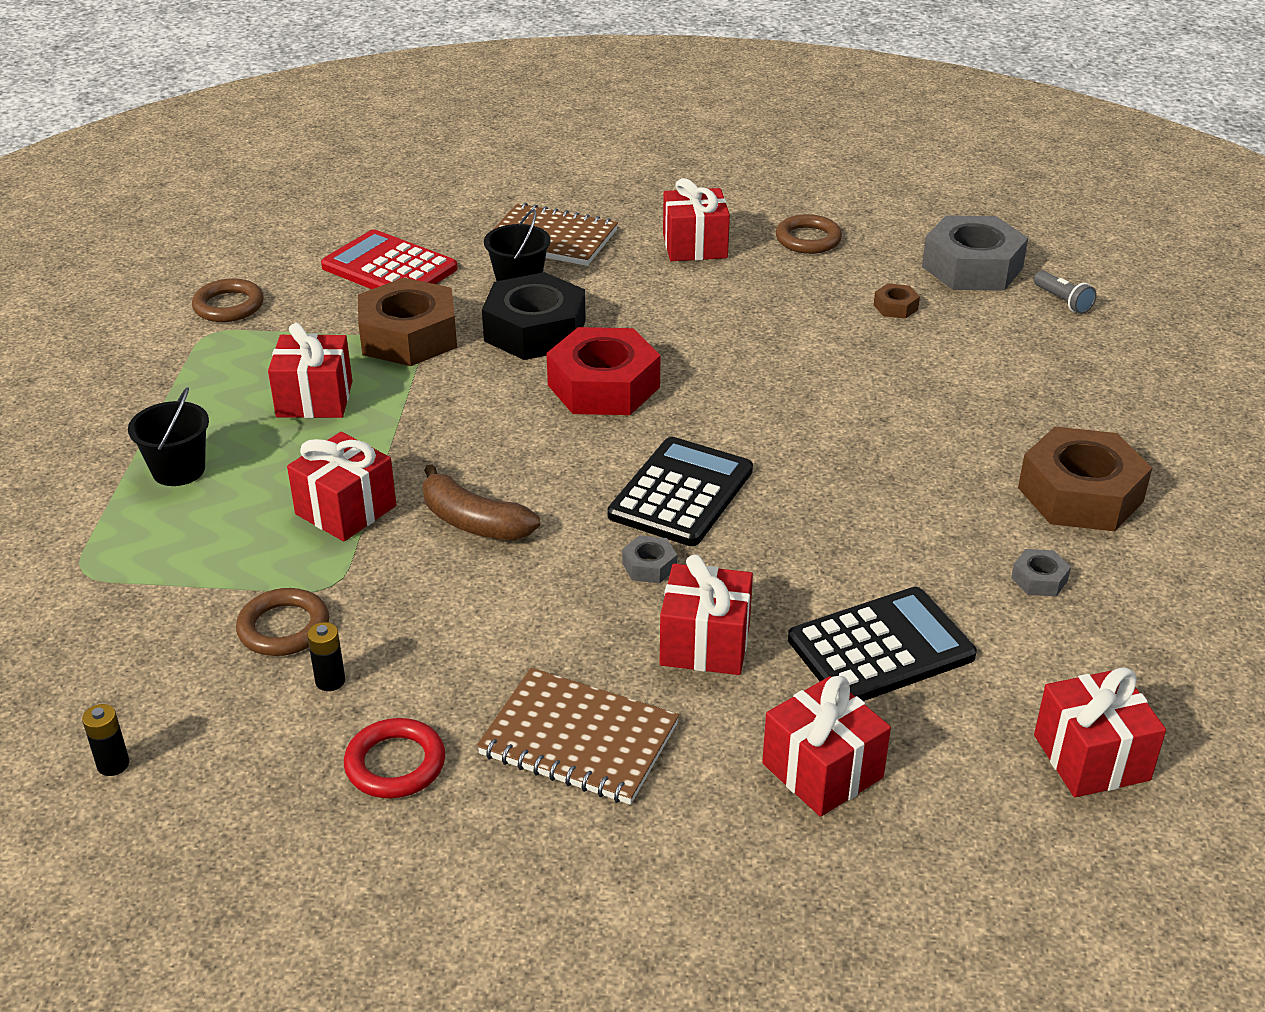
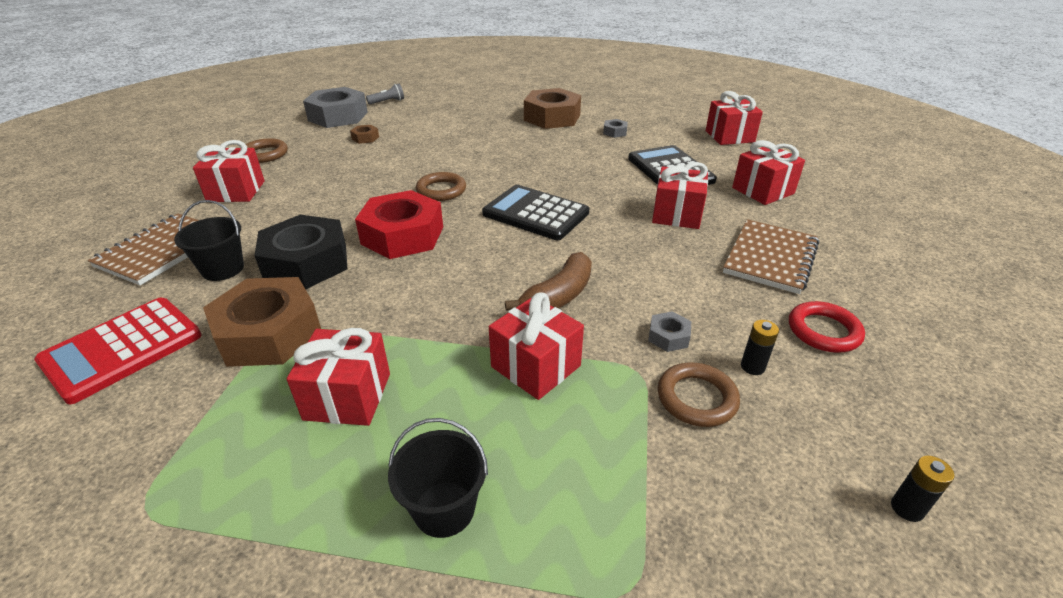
camera: 85 degrees left, 0 degrees up
brown ring [192,278,264,322] -> brown ring moved to [416,172,466,201]
grey nut [622,535,677,583] -> grey nut moved to [648,311,691,352]

